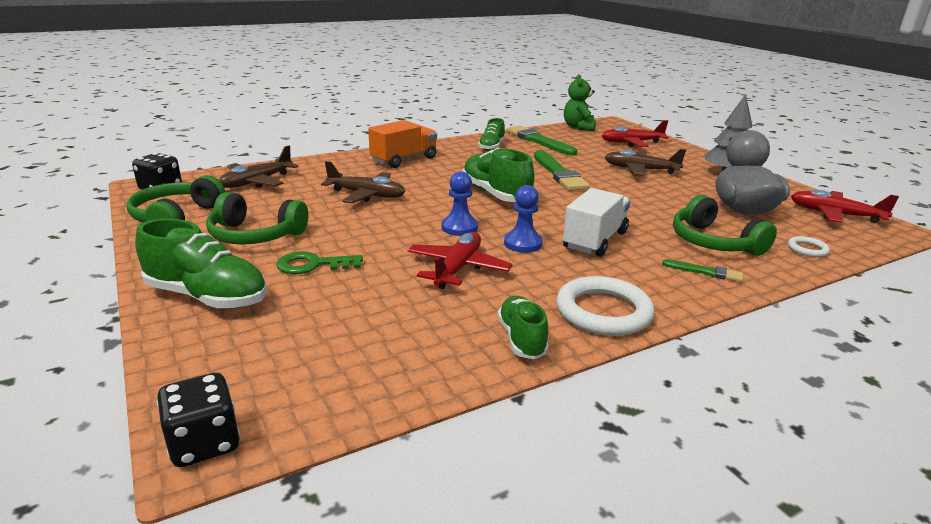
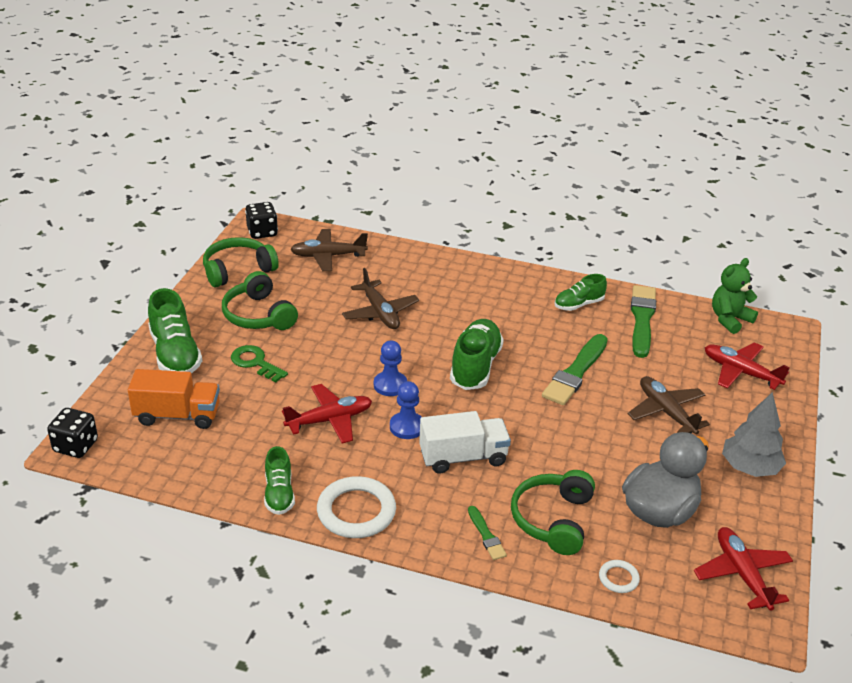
camera: 45 degrees right, 10 degrees up
orange truck [368,120,437,168] -> orange truck moved to [128,369,220,429]
green shoe [497,296,549,359] -> green shoe turned 135 degrees clockwise [264,446,295,515]

